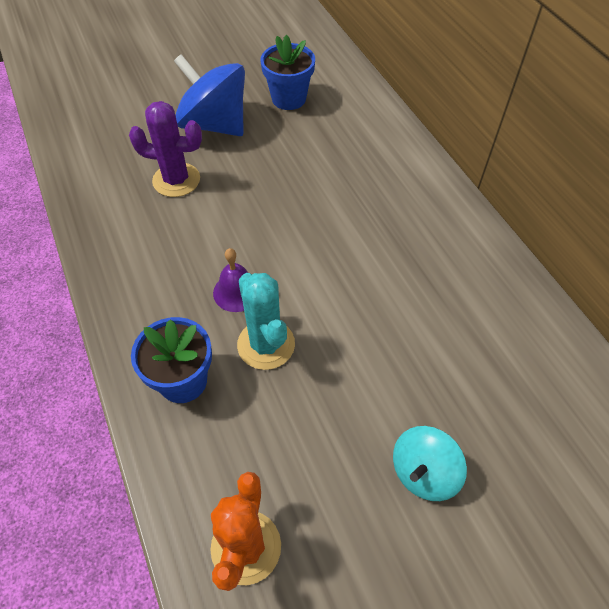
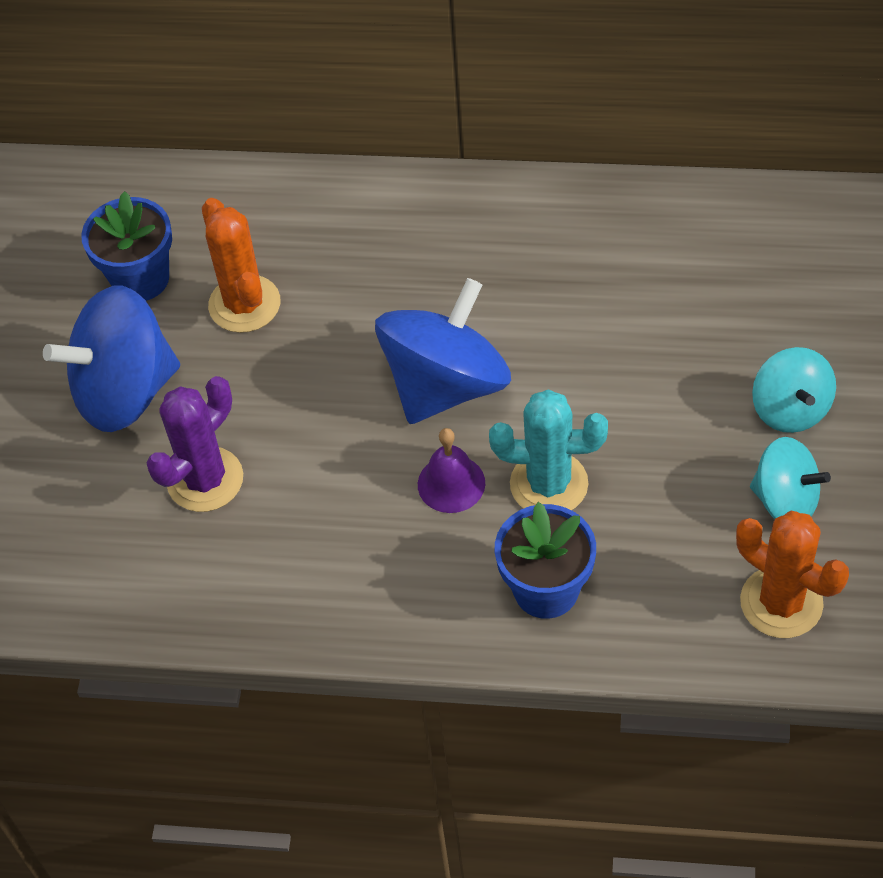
camera: 55 degrees left, 0 degrees up
none -> orange cactus [202,198,280,333]
none -> blue spinning top [375,278,511,424]
none -> turquoise spinning top [750,437,831,519]

